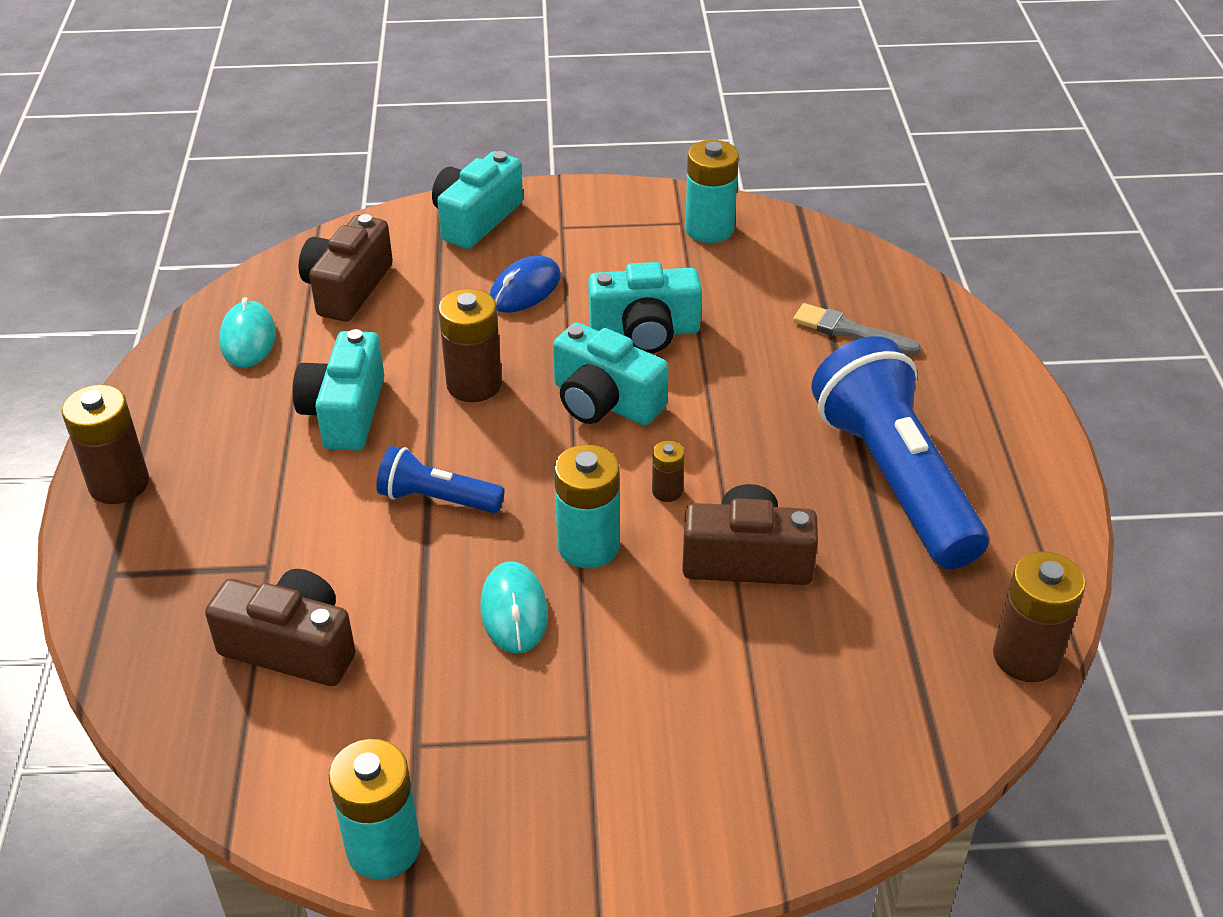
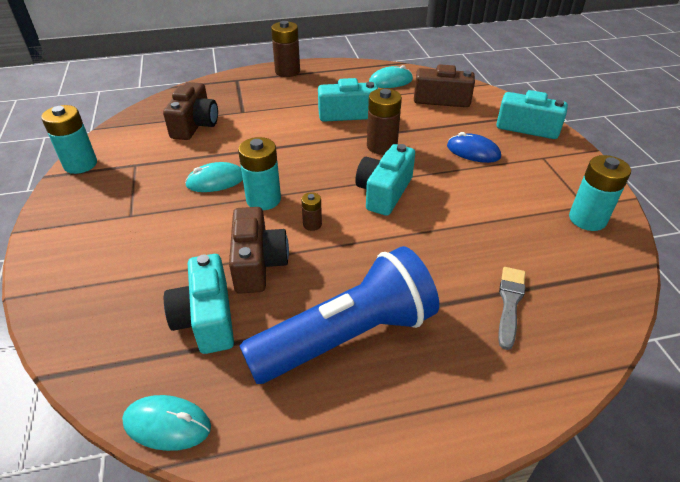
camera: 80 degrees right, 0 degrees up
blue flashlight [376,446,505,513] -> none
turquoise camera [588,262,702,354] -> turquoise camera moved to [164,254,234,354]
brown battery [993,552,1086,682] -> turquoise mouse [122,395,211,451]

